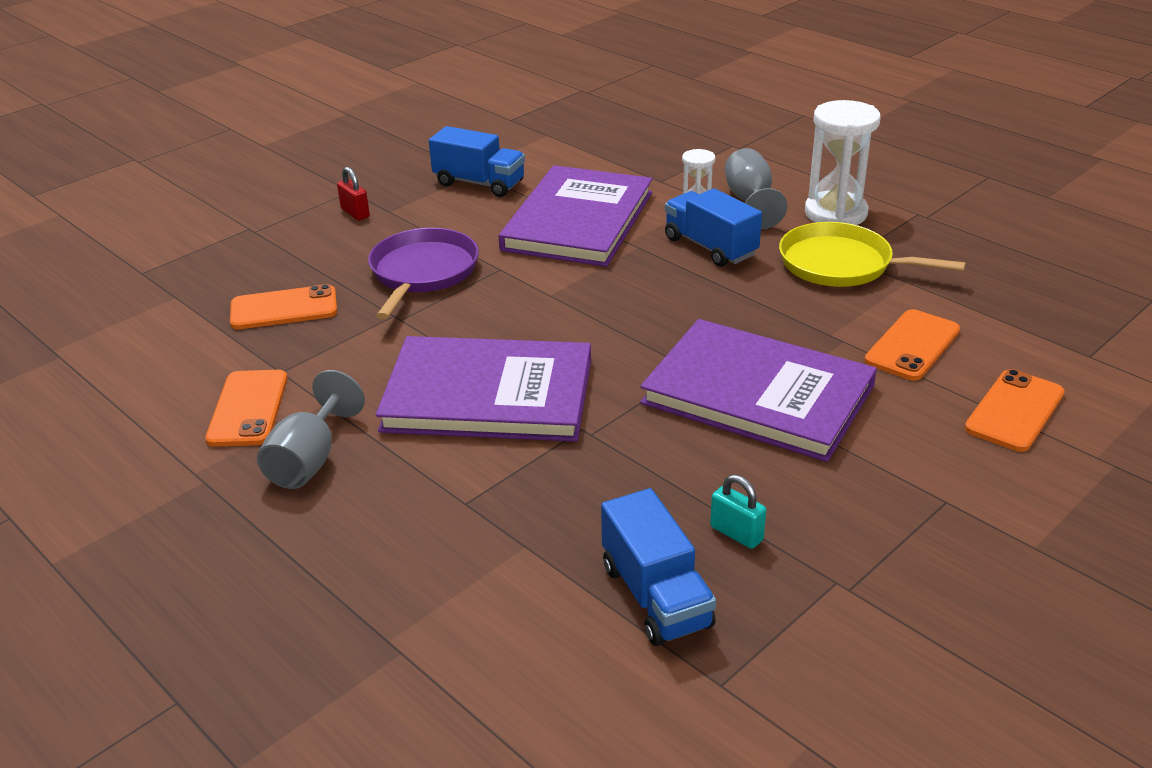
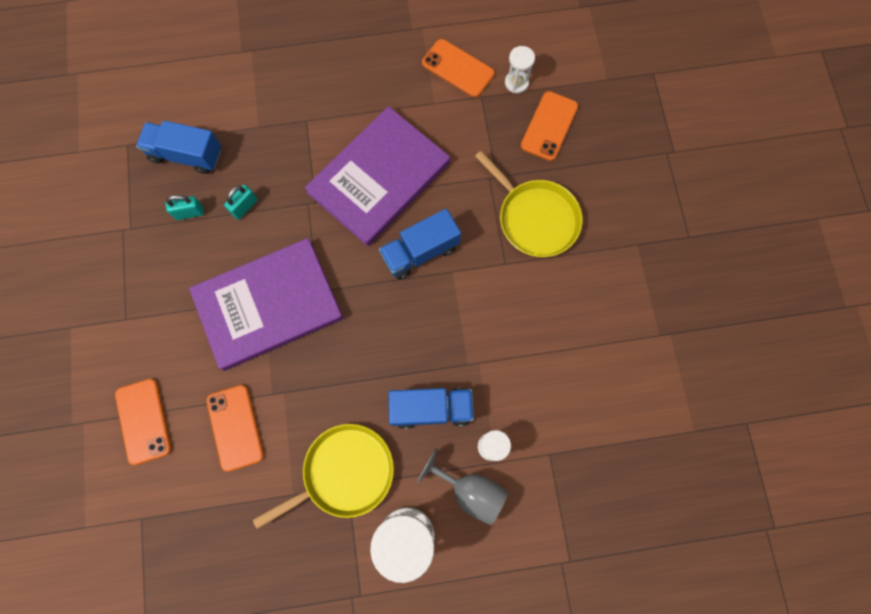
camera: 125 degrees right, 40 degrees up
grey goblet [257,370,365,489] -> none
red padlock [337,167,370,221] -> none
purple pan [368,228,479,319] -> yellow pan [475,151,583,257]
blue truck [429,126,525,197] -> blue truck moved to [379,209,461,280]
purple book [499,165,652,267] -> none
none -> turquoise padlock [224,185,257,220]
none -> white hourglass [505,46,535,93]

